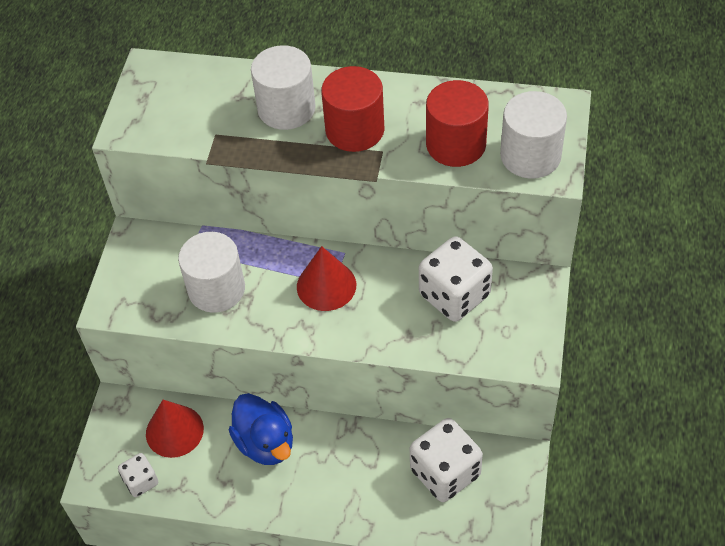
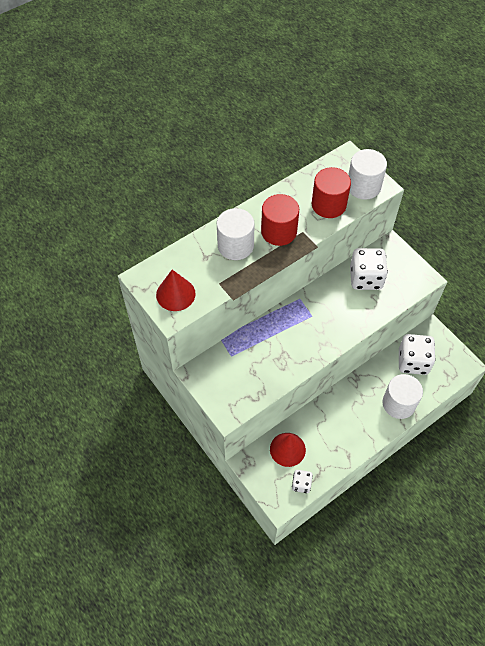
camera: 50 degrees left, 5 degrees up
white cylinder [178,232,245,313] -> white cylinder moved to [383,374,423,419]
blue duck [229,393,293,465] -> none
red cone [297,246,356,311] -> red cone moved to [156,270,195,311]

